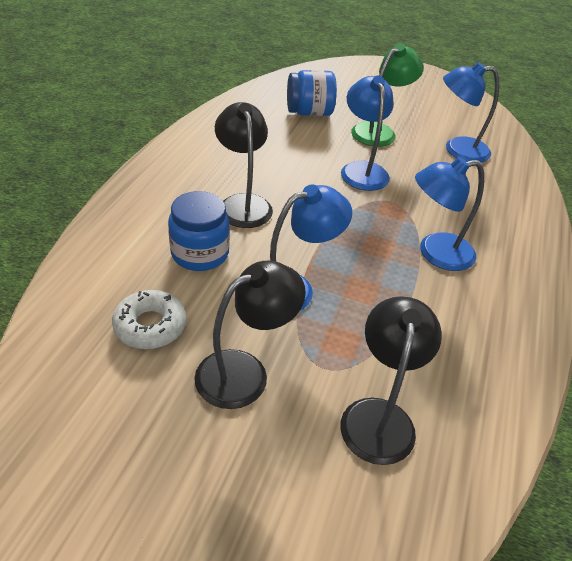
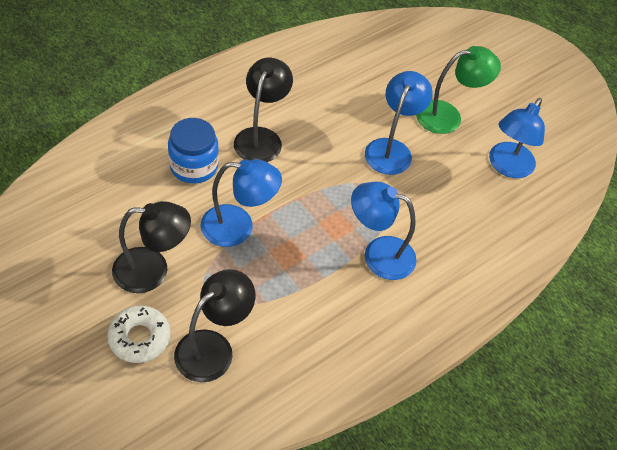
camera: 30 degrees right, 10 degrees up
white donut [112,290,186,349] -> white donut moved to [107,306,170,363]
blue jar [287,70,337,116] -> none
blue lamp [443,62,499,162] -> blue lamp turned 90 degrees counterclockwise [489,98,545,178]

